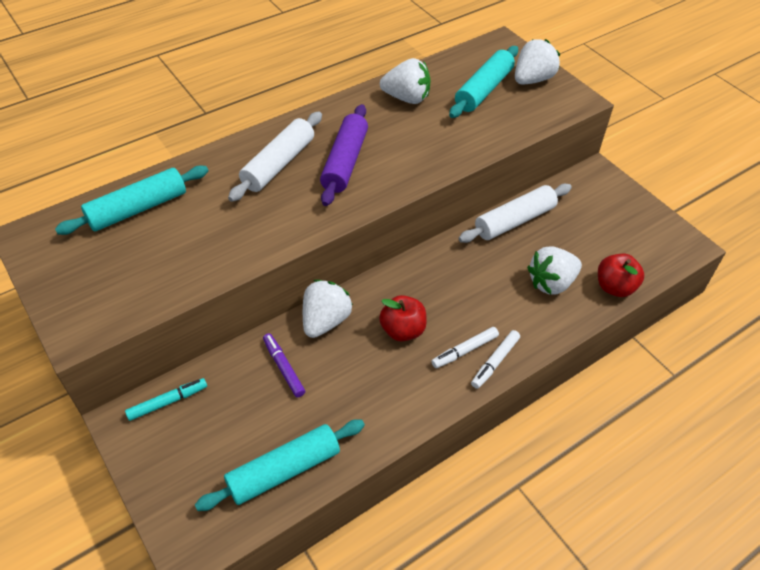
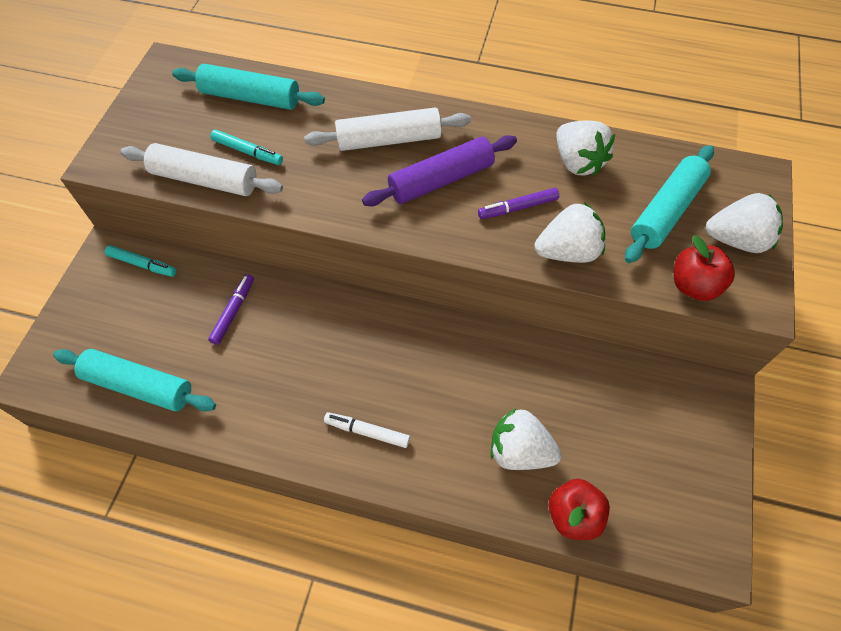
camera: 50 degrees right, 10 degrees up
white strawberry [303,280,353,338] -> white strawberry moved to [535,202,605,263]
red apple [379,295,427,342] -> red apple moved to [674,236,735,301]
turquoise rolling pin [449,46,518,118] -> turquoise rolling pin turned 45 degrees counterclockwise [625,145,714,263]
white rolling pin [459,184,572,243] -> white rolling pin moved to [120,143,283,196]
white marker [471,330,520,389] -> none
none -> turquoise marker [210,129,283,165]
none -> purple marker [478,188,559,219]

